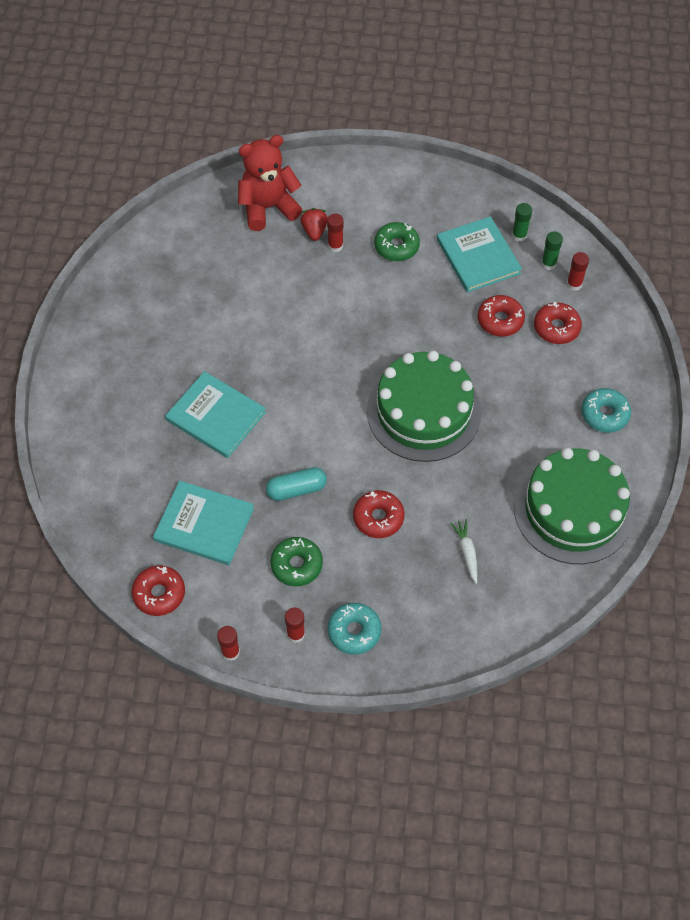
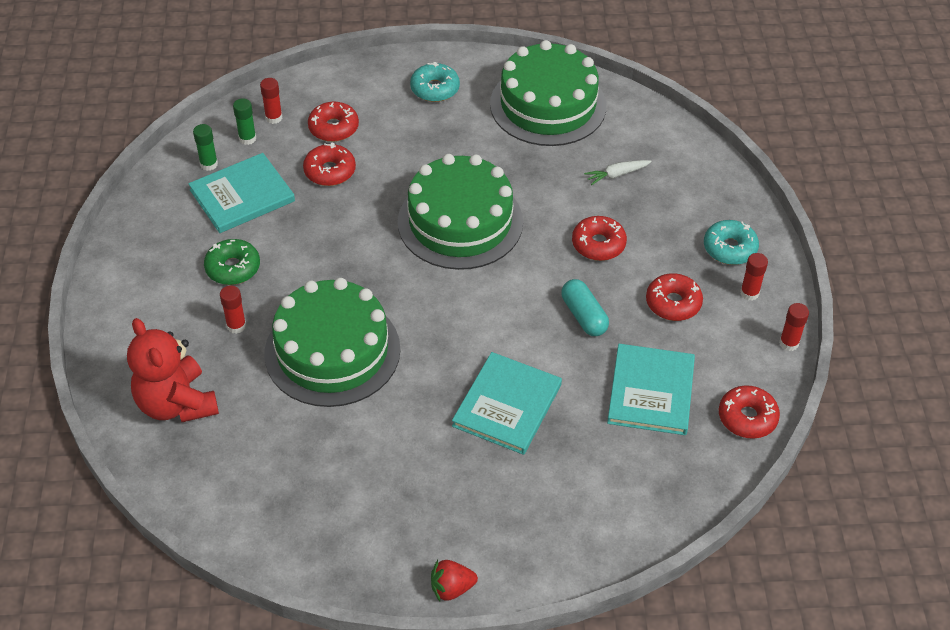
camera: 100 degrees left, 10 degrees down
green donut [270,537,323,586] -> red donut [646,273,703,321]
red strawberry [300,208,328,241] -> red strawberry moved to [431,560,478,601]
none -> green cake [264,278,400,407]

